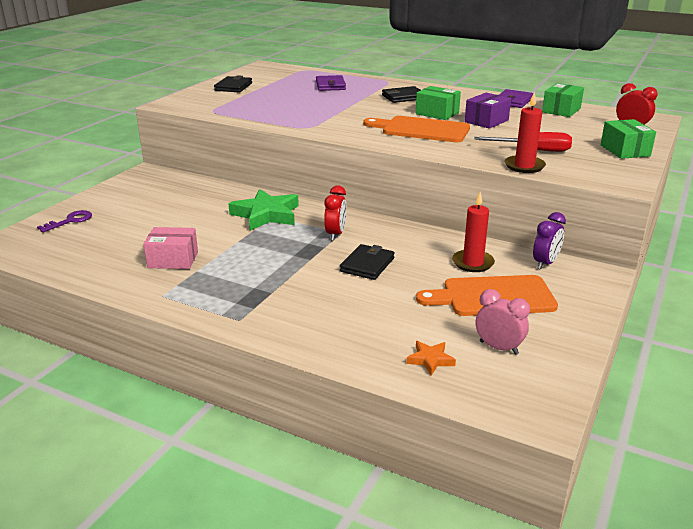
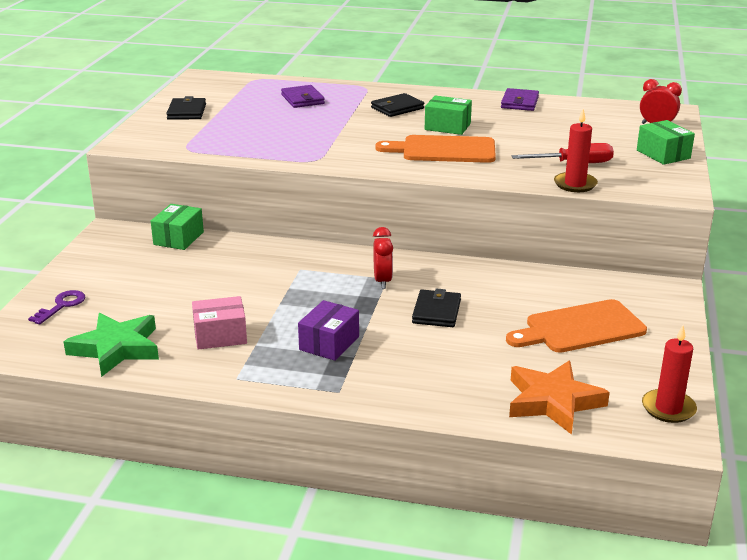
camera: 15 degrees left, 0 degrees up
green star [229,189,299,231] -> green star moved to [63,313,159,377]
orange star [407,341,456,376] -> orange star [509,361,610,435], size x2.09
red candle [452,192,495,272] -> red candle moved to [642,325,697,423]
purple box [465,93,511,129] -> purple box moved to [298,300,359,361]
pink clock [476,289,530,355] -> none
purple clock [533,212,566,270] -> none
green box [542,83,584,117] -> green box moved to [151,204,204,250]

